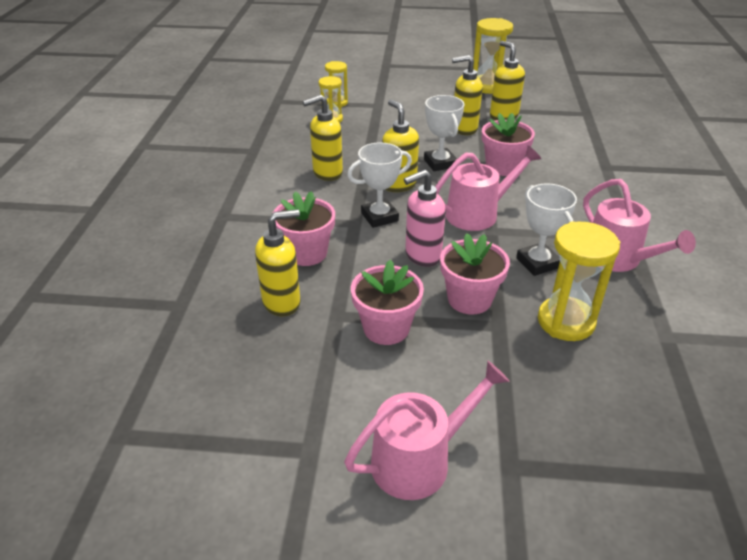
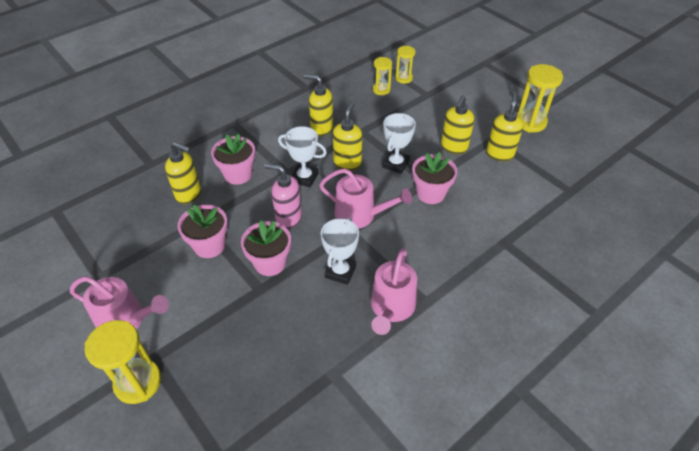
camera: 45 degrees right, 10 degrees up
yellow soap dispenser [452,55,483,135] -> yellow soap dispenser turned 105 degrees counterclockwise [441,96,474,155]
yellow hourglass [538,221,620,341] -> yellow hourglass moved to [84,320,161,404]

